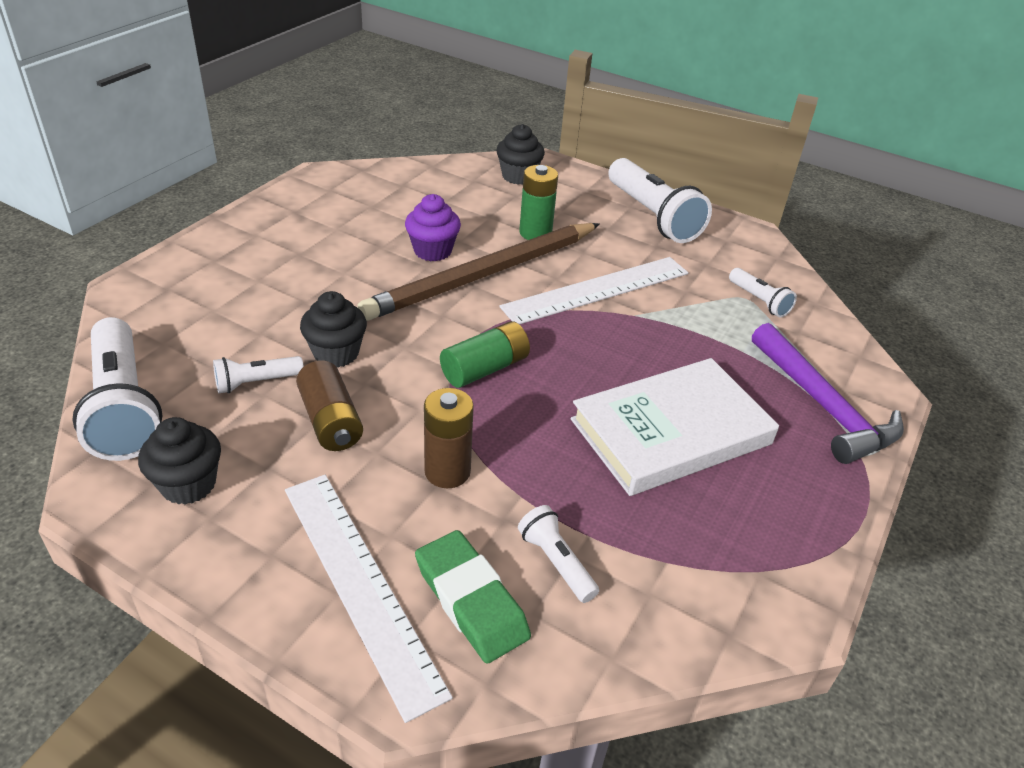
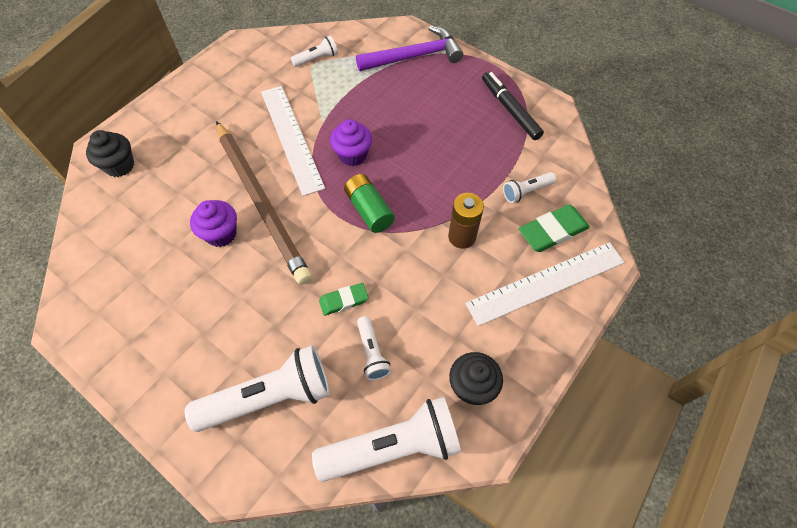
camera: 80 degrees left, 20 degrees up
brown battery [296,360,363,451] -> none
black cupcake [300,291,367,368] -> green eraser [319,283,369,316]
green battery [519,165,558,240] -> none
white book [570,358,779,496] -> none
white flashlight [608,158,712,243] -> white flashlight moved to [185,345,330,432]
none -> purple cupcake [330,119,372,166]
none -> black marker [482,72,544,140]

